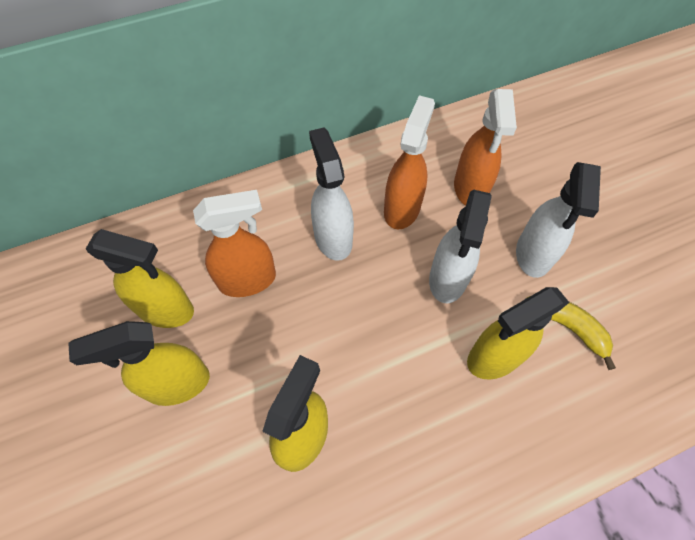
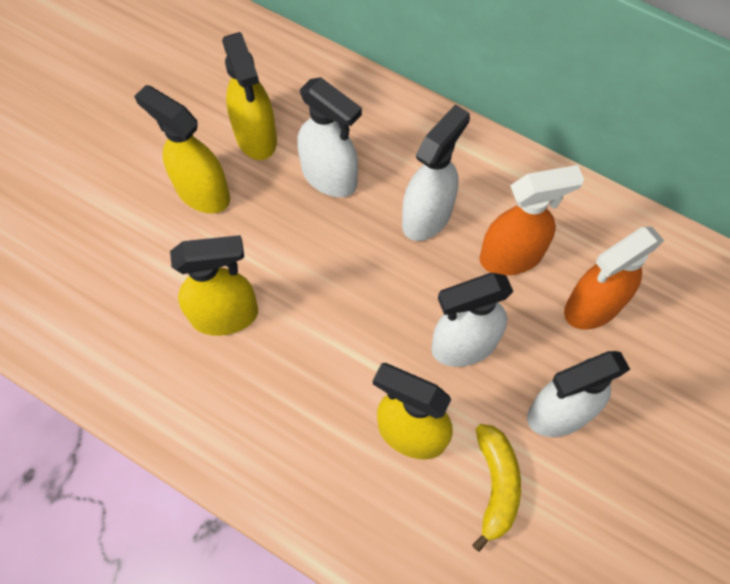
camera: 55 degrees right, 5 degrees up
orange spray bottle [193,190,276,297] -> white spray bottle [297,77,362,197]

